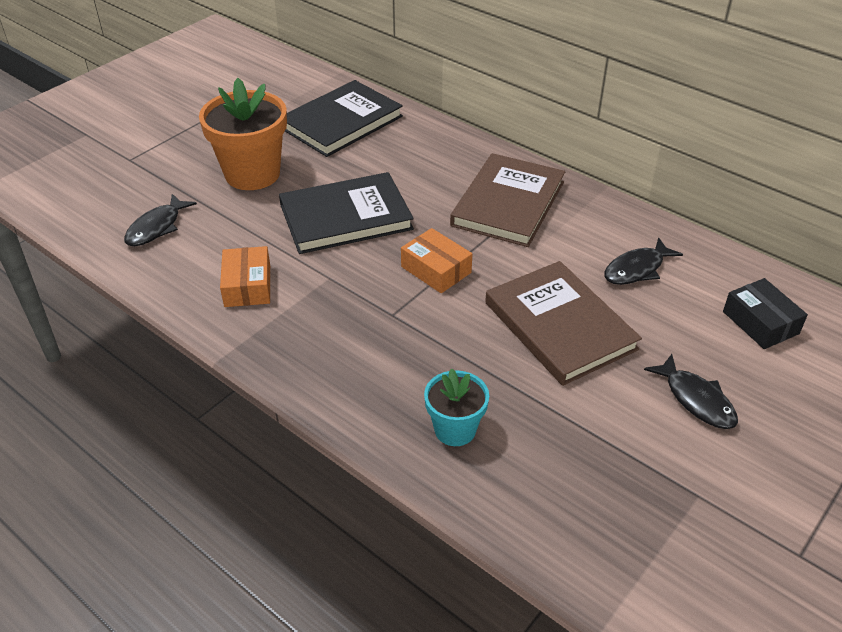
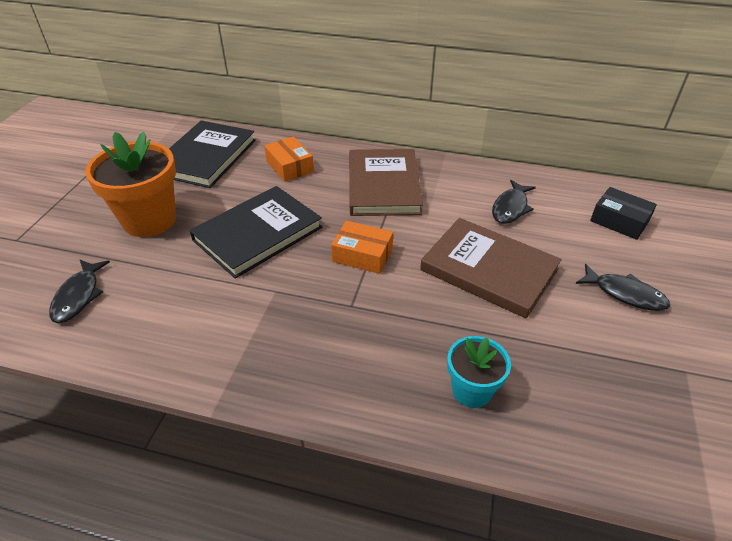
camera: 25 degrees left, 0 degrees up
orange box [220,246,270,307] -> orange box moved to [264,136,314,182]

